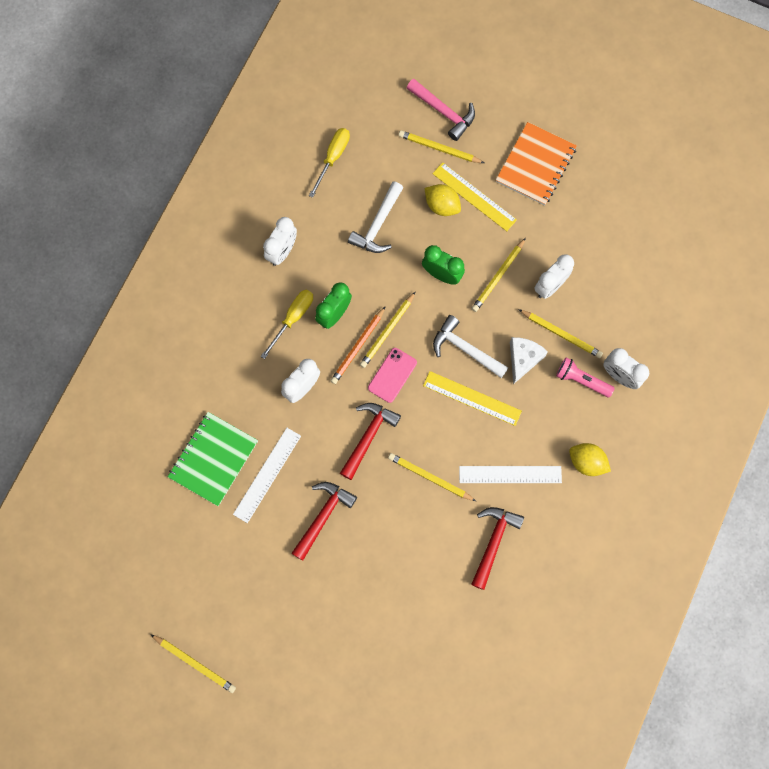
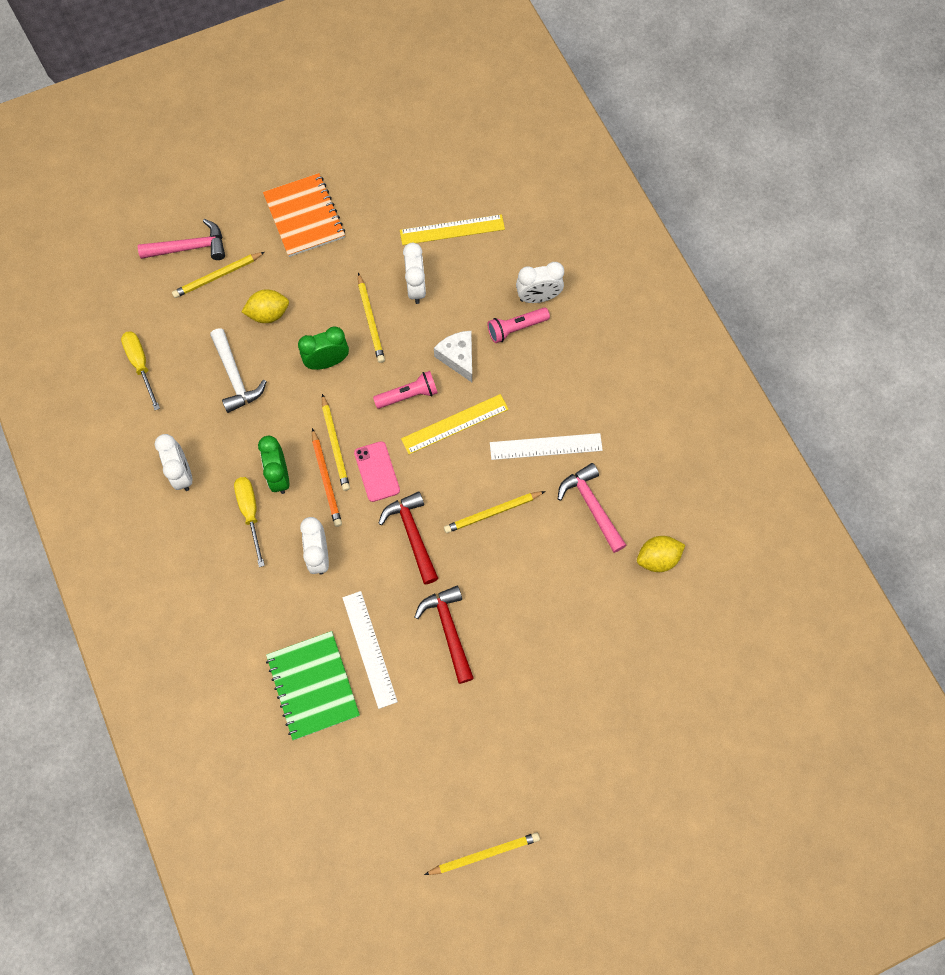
camera: 50 degrees left, 5 degrees down
yellow ruler [432,162,517,231] -> yellow ruler moved to [400,214,505,245]
white hammer [433,315,508,378] -> pink flashlight [373,371,438,409]
white ruler [459,466,562,483] -> white ruler turned 45 degrees clockwise [490,433,603,460]
red hammer [471,507,524,590] -> pink hammer [558,463,626,553]
yellow pencil [518,309,603,358] -> none
yellow lemon [569,443,611,476] -> yellow lemon moved to [637,536,685,572]

